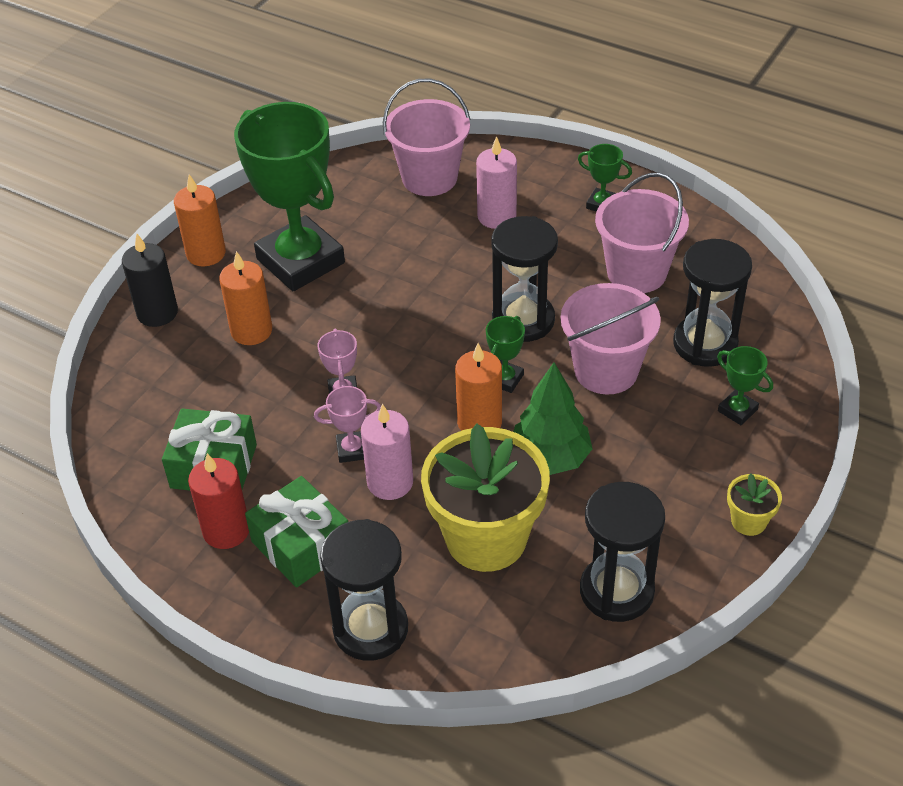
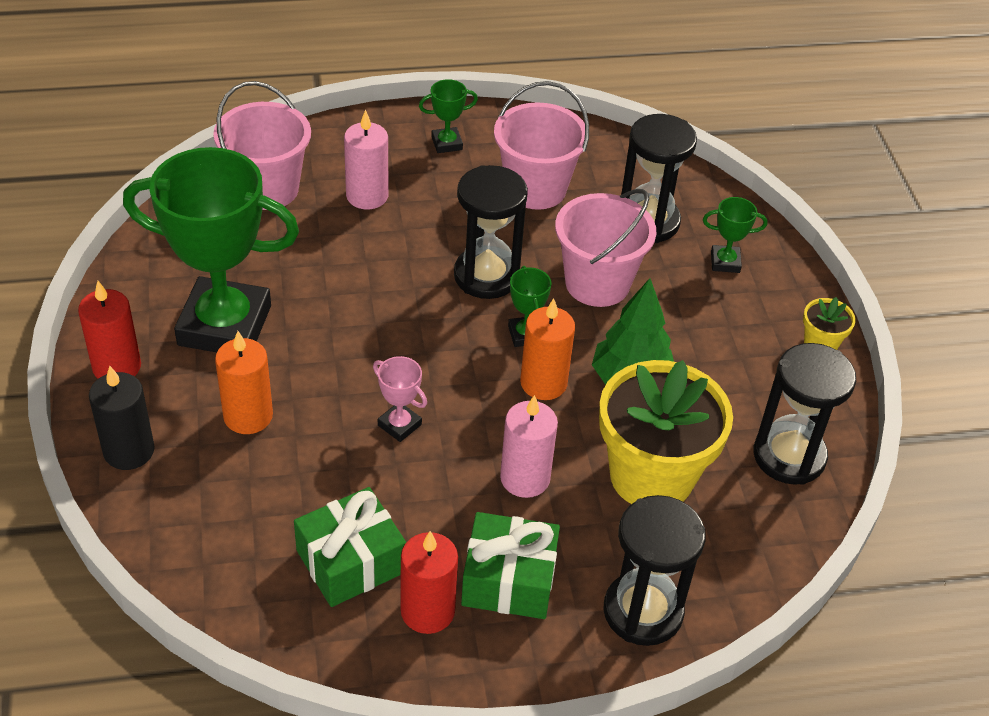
camera: 45 degrees left, 0 degrees up
orange candle [174,174,226,266] -> red candle [78,281,141,379]
pink trophy [314,386,381,463] -> none

